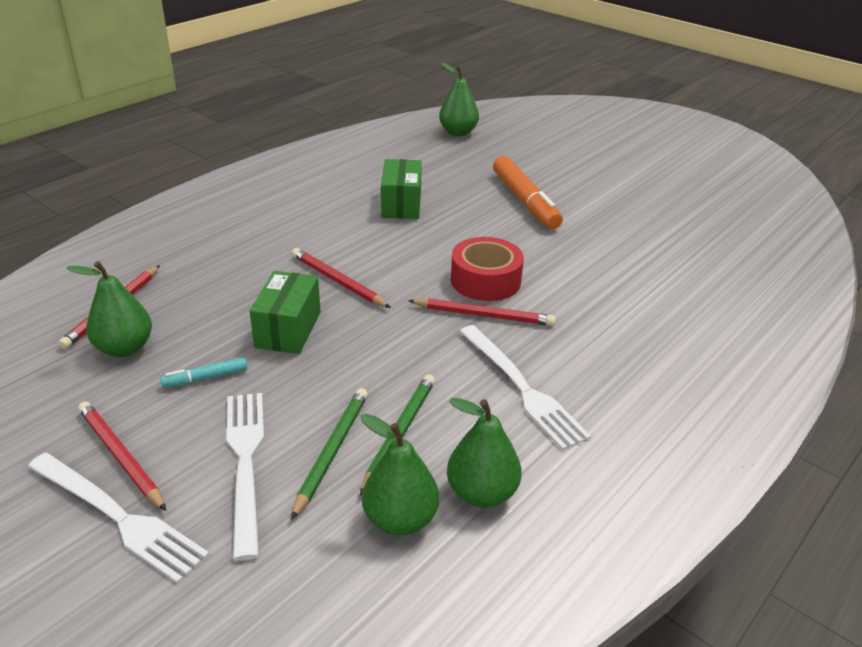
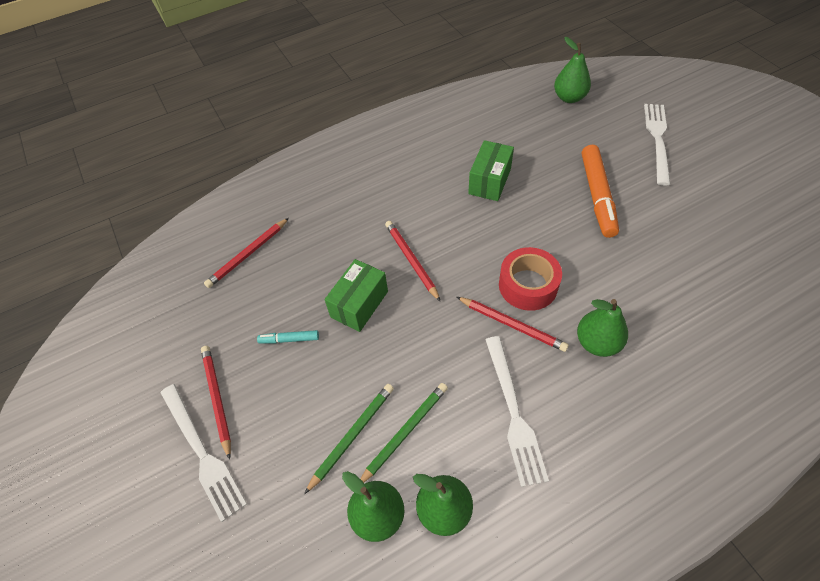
camera: 25 degrees right, 20 degrees up
green pear [66,261,152,357] -> green pear moved to [577,299,628,357]
white fork [227,393,264,561] -> white fork moved to [644,104,670,185]

